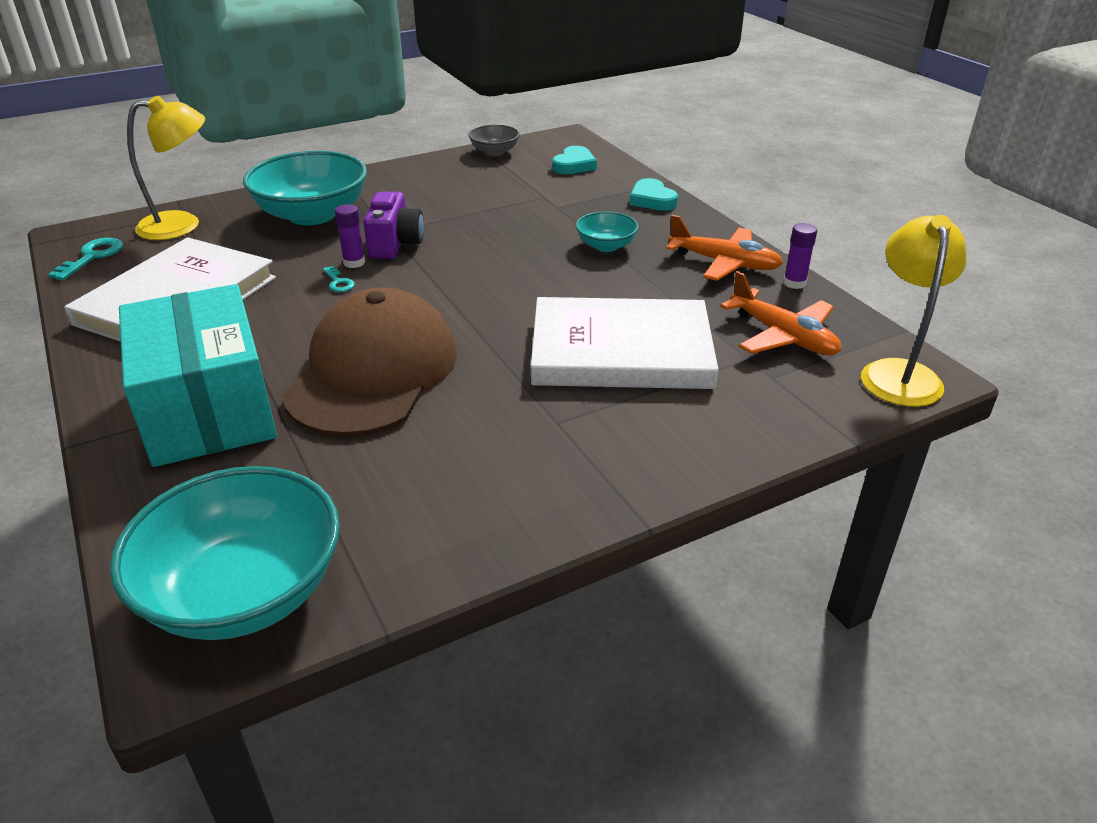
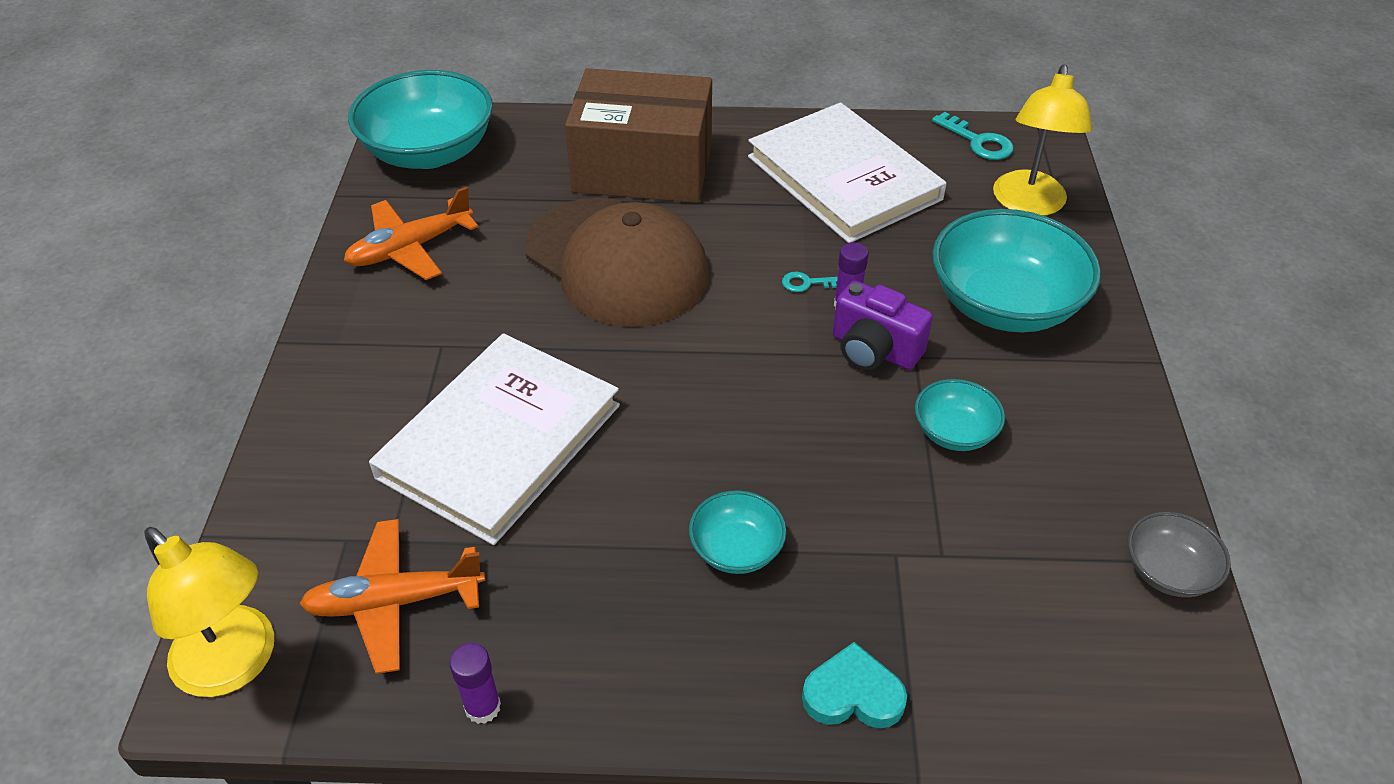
camera: 120 degrees right, 10 degrees up
turquoise box [119,284,277,467] -> brown box [565,68,712,203]
turquoise heart [552,146,597,174] -> none
orange plane [666,215,783,281] -> orange plane moved to [344,187,478,280]
none -> turquoise bowl [915,379,1005,451]

